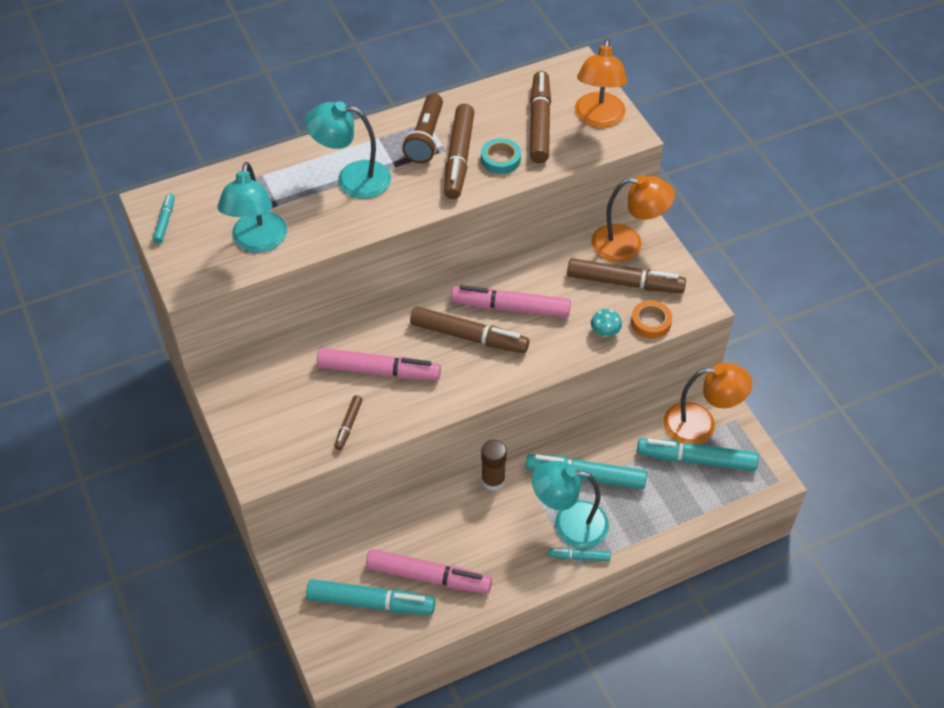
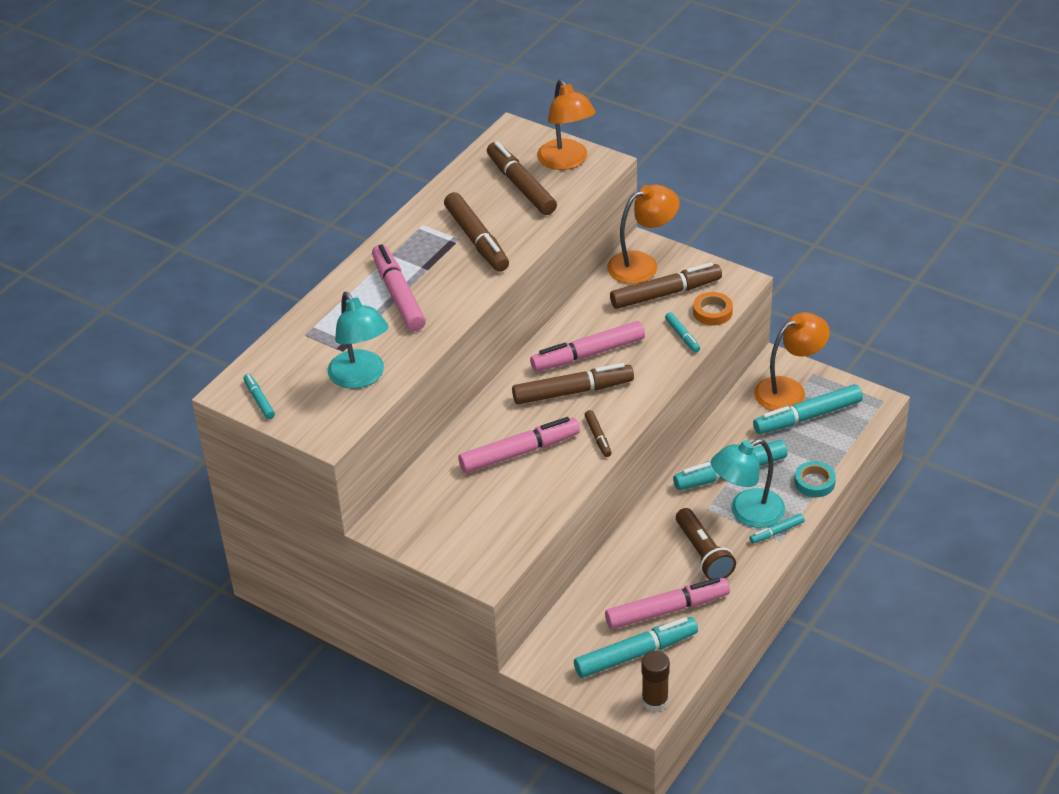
camera: 30 degrees left, 10 degrees down
turquoise lamp [305,101,391,199] -> pink marker [372,244,426,331]
brown marker [334,395,362,450] -> brown marker moved to [585,410,612,457]
brown flashlight [402,93,443,163] -> brown flashlight moved to [676,508,736,580]
turquoise tape [481,138,521,174] -> turquoise tape moved to [794,461,836,497]
brown glue stick [481,440,507,491] -> brown glue stick moved to [641,651,670,712]
turquoise mushroom [591,309,622,337] -> turquoise marker [665,312,700,353]

